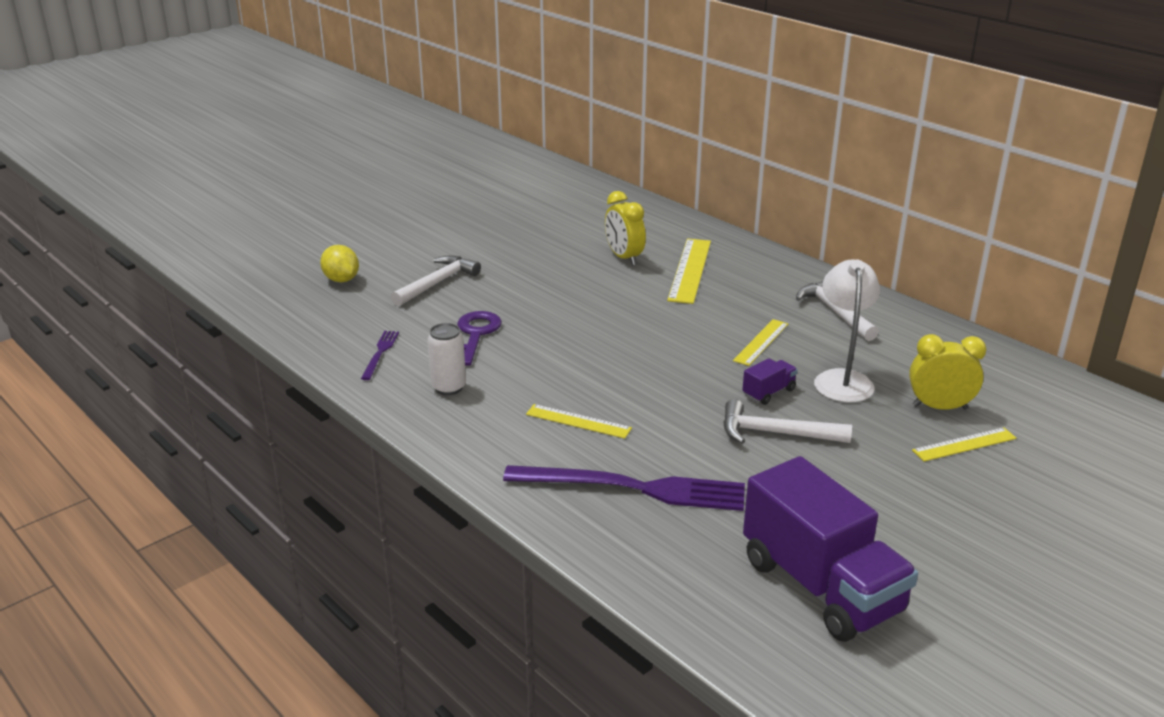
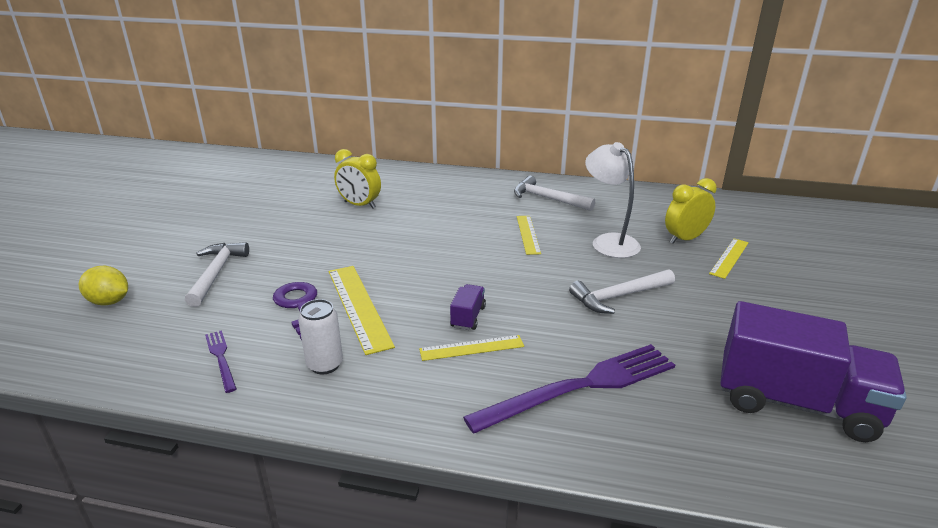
camera: 35 degrees left, 0 degrees up
yellow ruler [667,239,711,304] -> yellow ruler moved to [329,266,395,355]
purple truck [742,358,798,405] -> purple truck moved to [450,284,486,330]

